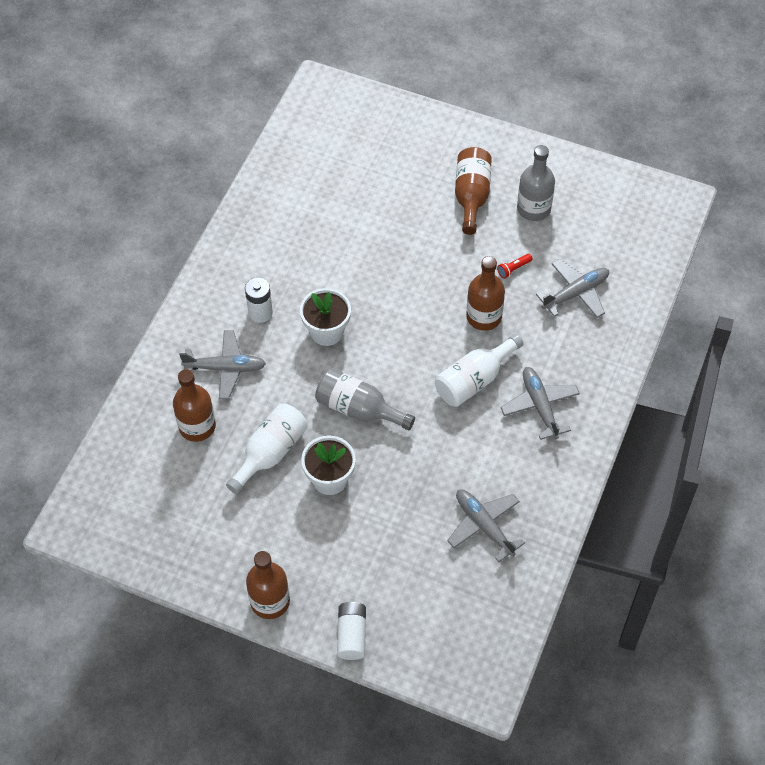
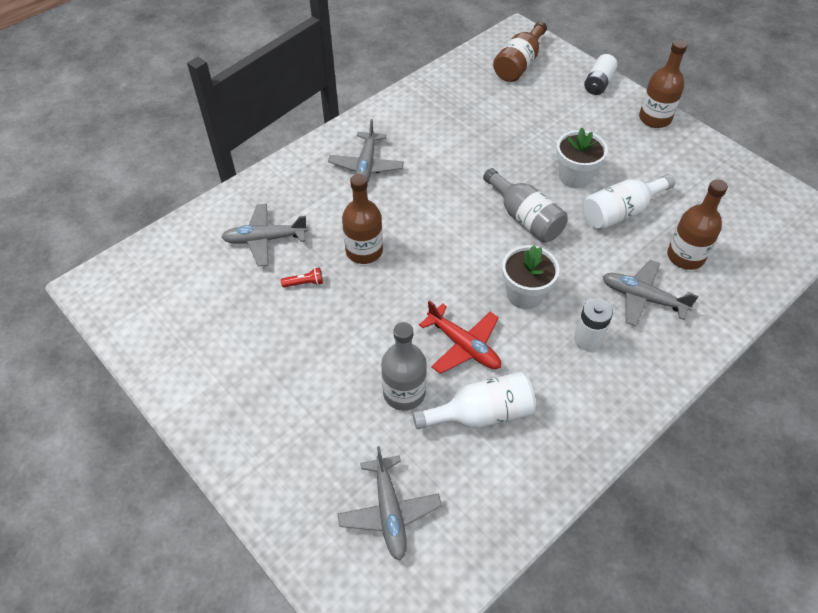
camera: 155 degrees left, 5 degrees down
white bottle [435,333,524,407] -> white bottle moved to [413,372,536,430]
grey plane [447,490,525,562] -> grey plane moved to [337,446,442,561]
brown bottle [455,147,492,235] -> brown bottle moved to [493,21,547,82]
grey bottle [517,145,555,221] -> grey bottle moved to [381,322,427,411]
none -> red plane [419,300,501,374]

